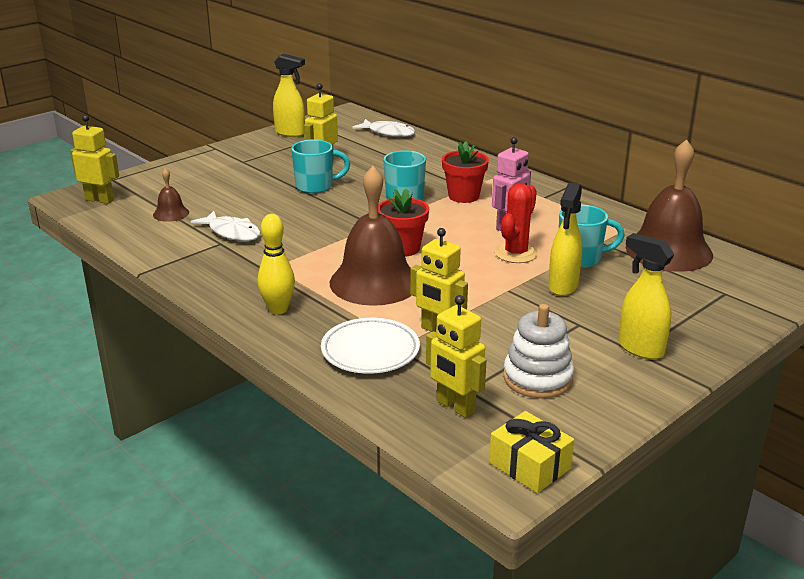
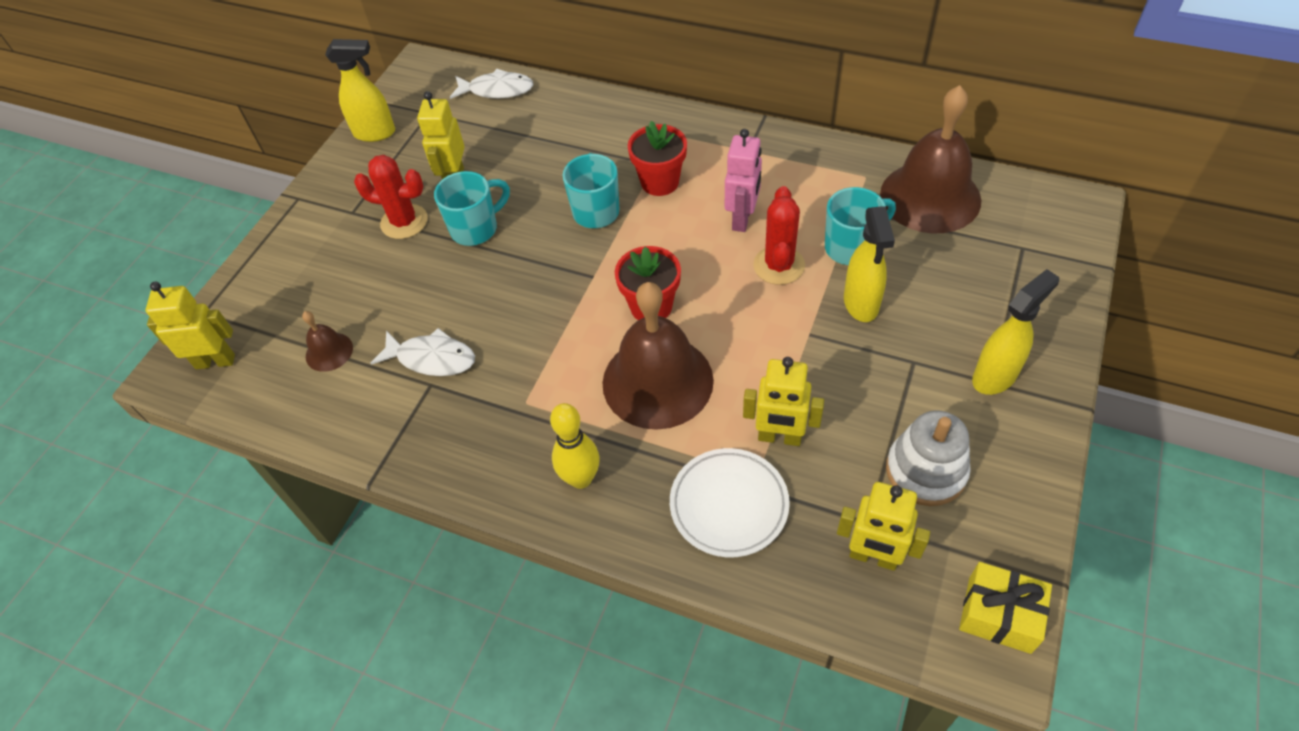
camera: 20 degrees left, 25 degrees up
yellow spray bottle [618,233,675,360] -> yellow spray bottle turned 120 degrees clockwise [972,269,1059,395]
none -> red cactus [354,155,428,239]

